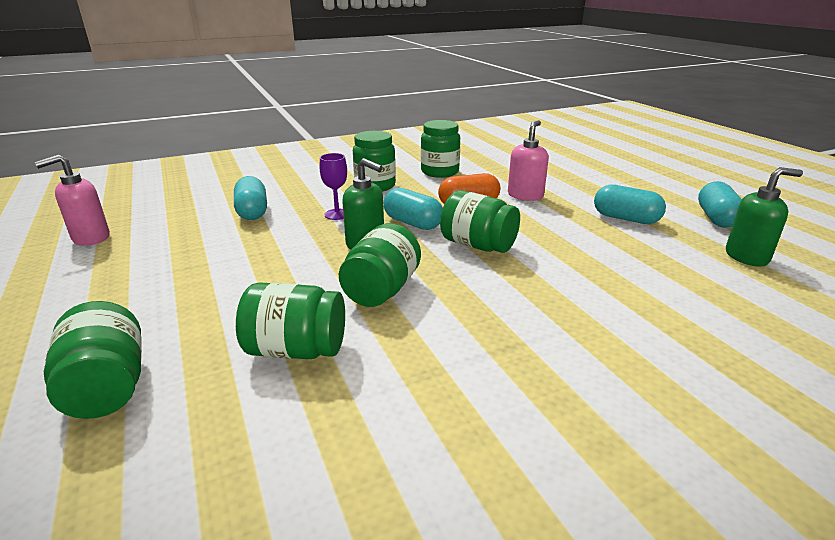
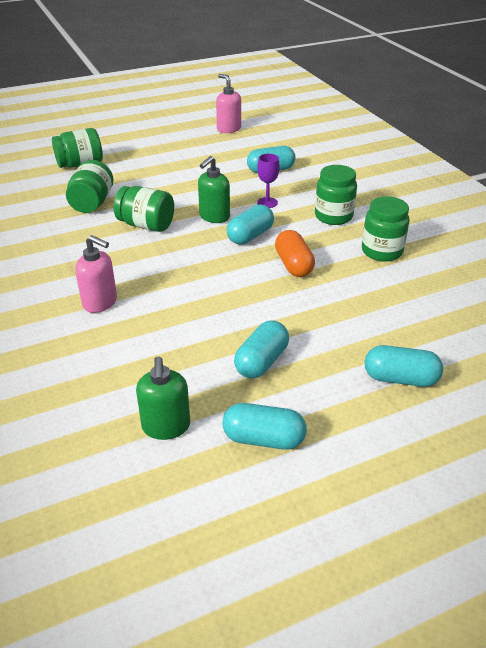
camera: 90 degrees right, 10 degrees up
green jar [440,190,520,253] -> none
pink soap dispenser [508,120,549,201] -> pink soap dispenser moved to [75,235,117,313]
none -> turquoise capsule [365,345,443,387]

